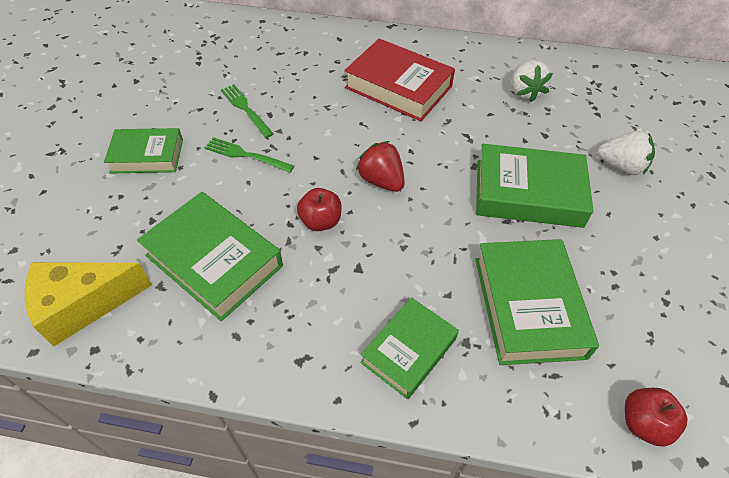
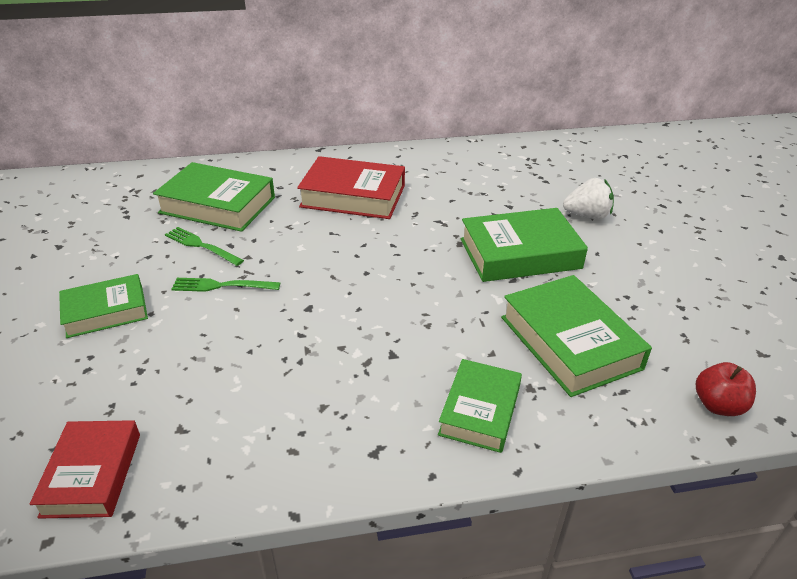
camera: 20 degrees left, 15 degrees down
yellow cheese [25,262,152,347] -> red book [30,420,140,519]
green book [137,192,283,321] -> green book moved to [153,162,275,232]
red apple [297,188,342,231] -> none
red strawberry [356,141,405,192] -> none
white strawberry [512,60,553,102] -> none

